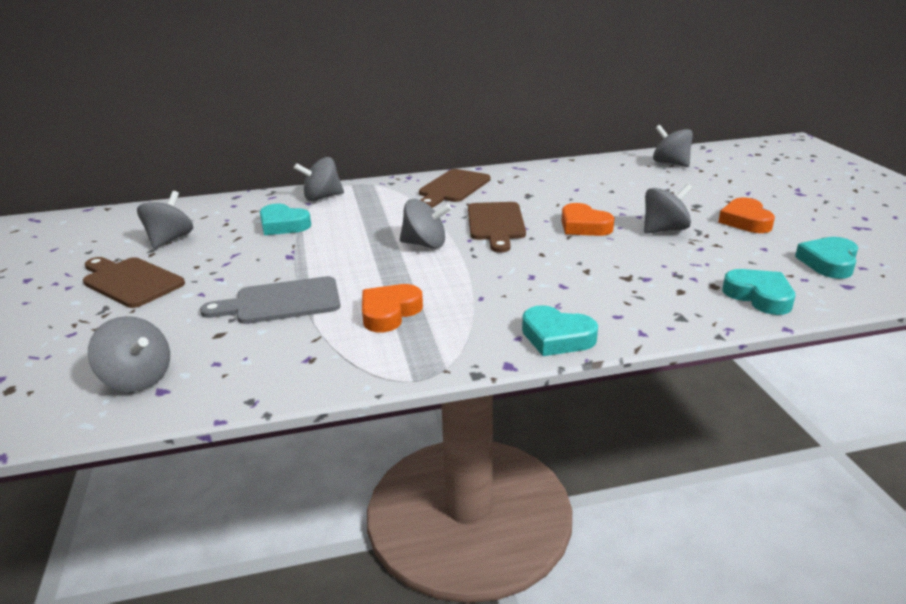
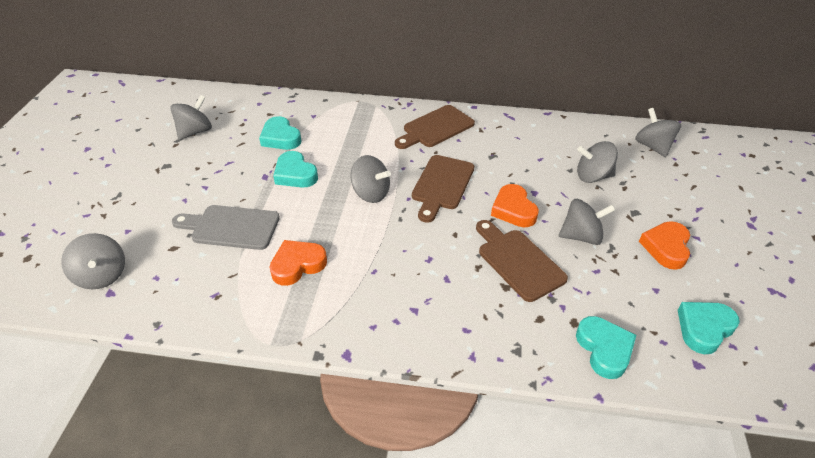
camera: 20 degrees right, 15 degrees up
brown cutting board [83,257,185,308] -> brown cutting board moved to [476,220,568,302]
grey spinning top [294,157,344,201] -> grey spinning top moved to [577,141,618,183]
turquoise heart [522,305,598,356] -> turquoise heart moved to [273,151,318,188]

